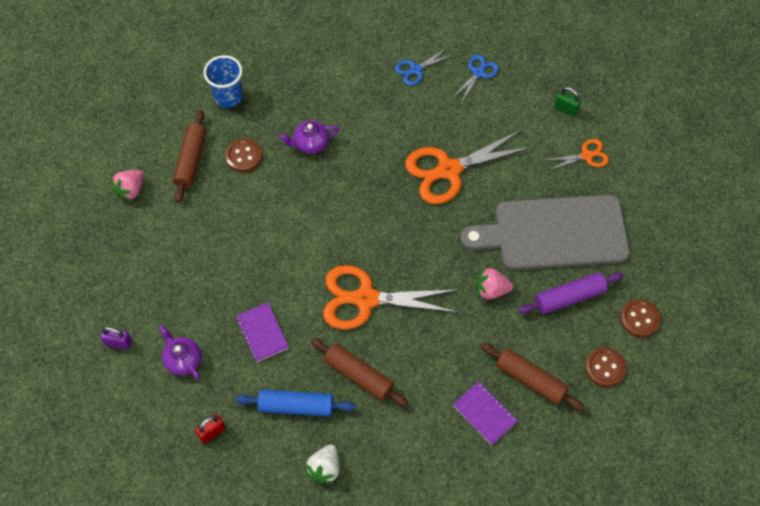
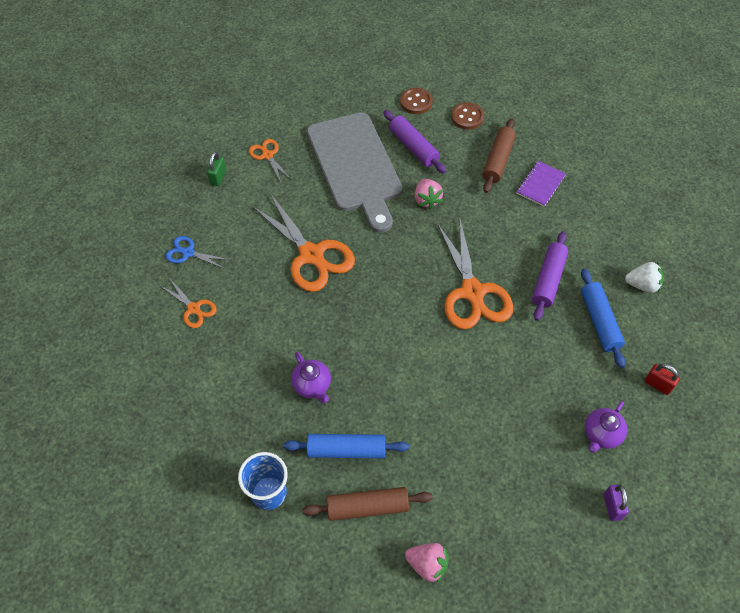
camera: 105 degrees left, 5 degrees down
brown button [225,138,262,172] -> blue rolling pin [283,434,409,458]
purple notebook [236,302,289,363] -> none
brown rolling pin [311,338,408,407] -> purple rolling pin [532,231,568,321]
blue scissors [395,47,453,86] -> orange scissors [161,279,217,328]

